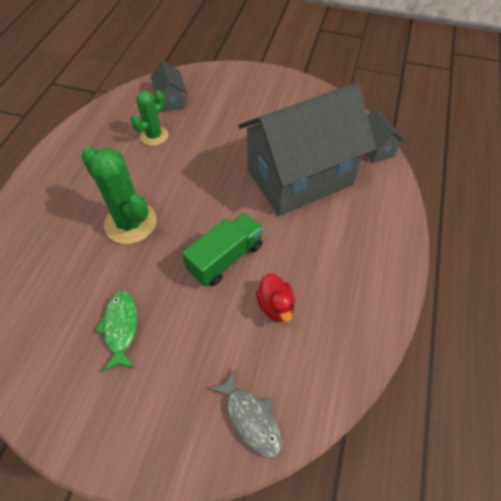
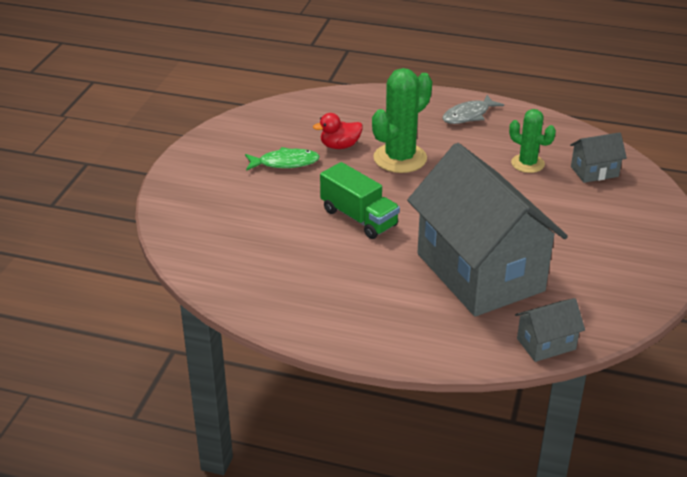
camera: 90 degrees right, 20 degrees down
grey fish [208,369,283,458] -> grey fish moved to [442,95,504,124]
red duck [256,273,295,322] -> red duck moved to [313,113,363,149]

